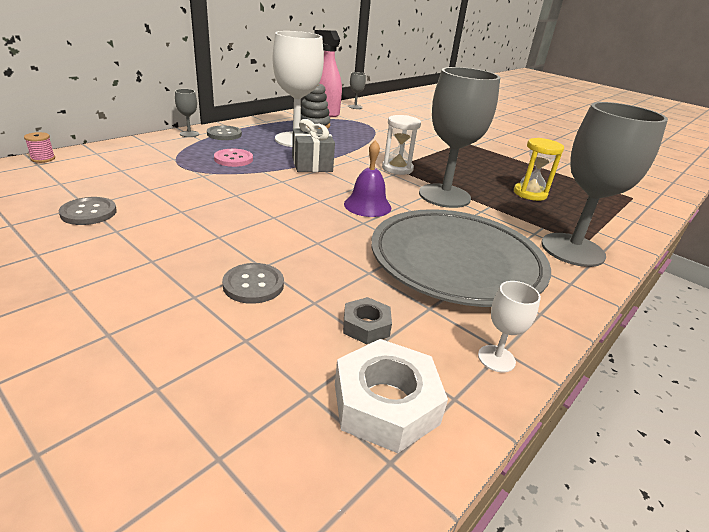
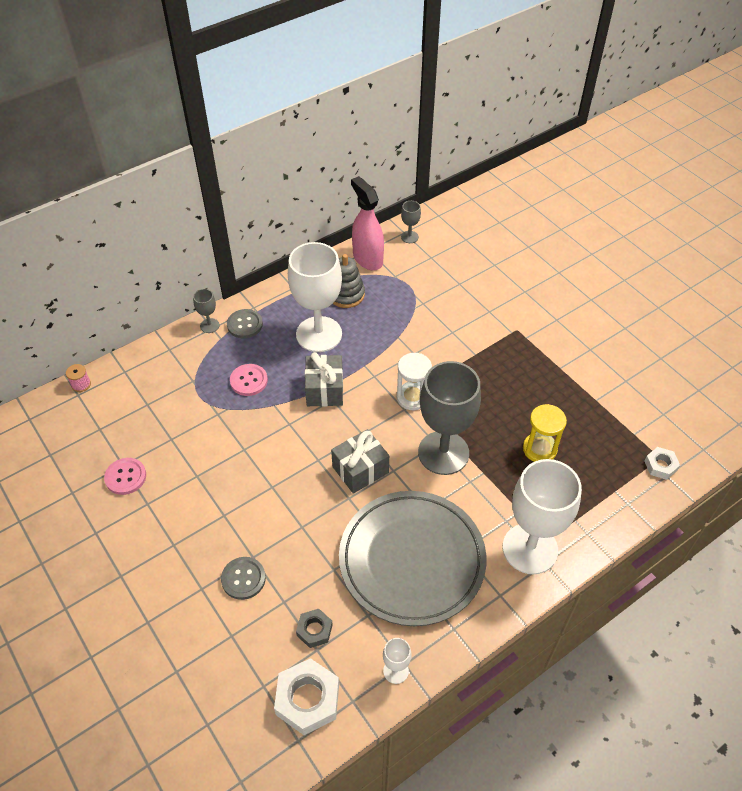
camera: 15 degrees right, 20 degrees up
grey button [59,197,117,225] -> pink button [104,458,146,495]
purple bell [344,140,391,217] -> grey gift [331,429,389,494]
grey goblet [541,102,668,267] -> white goblet [503,459,582,574]
none -> white nut [645,447,680,480]

